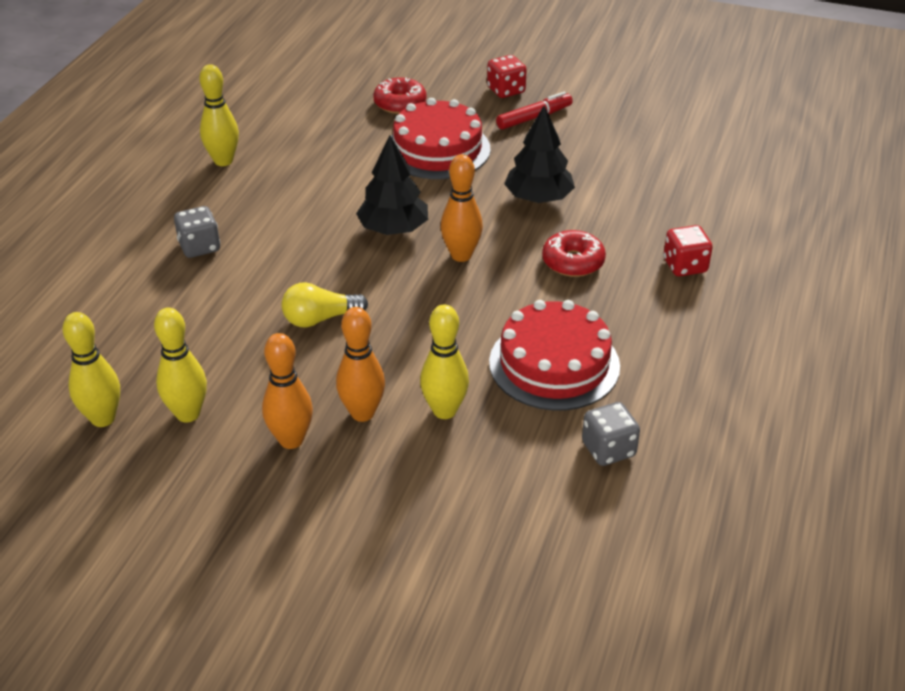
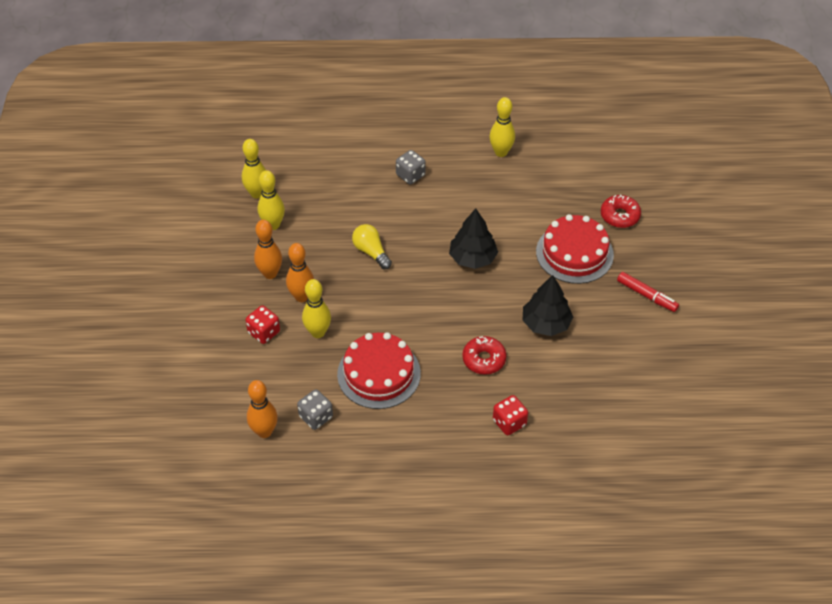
camera: 70 degrees right, 10 degrees up
orange bowling pin [441,154,483,262] -> orange bowling pin moved to [247,380,278,438]
red dice [487,55,527,98] -> red dice moved to [245,305,280,344]

